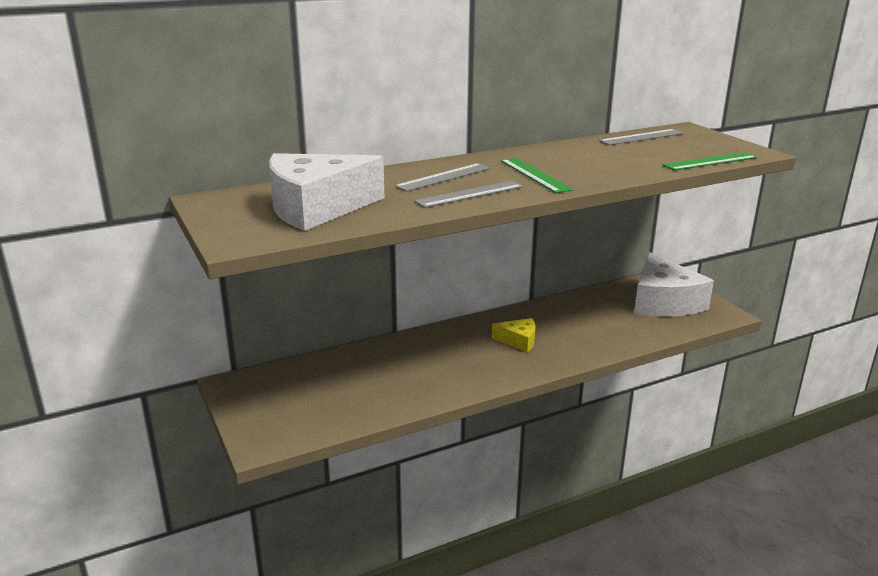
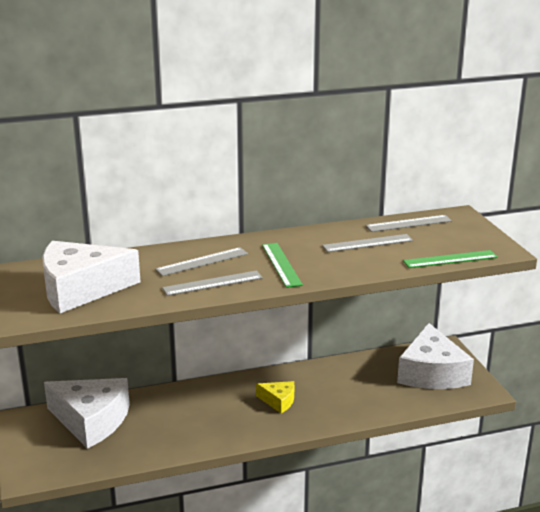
camera: 10 degrees right, 0 degrees up
none -> white cheese [44,378,130,449]
none -> grey ruler [322,234,413,252]

